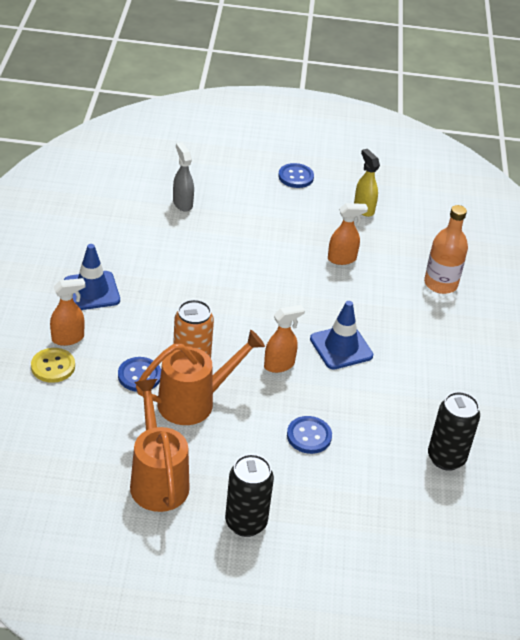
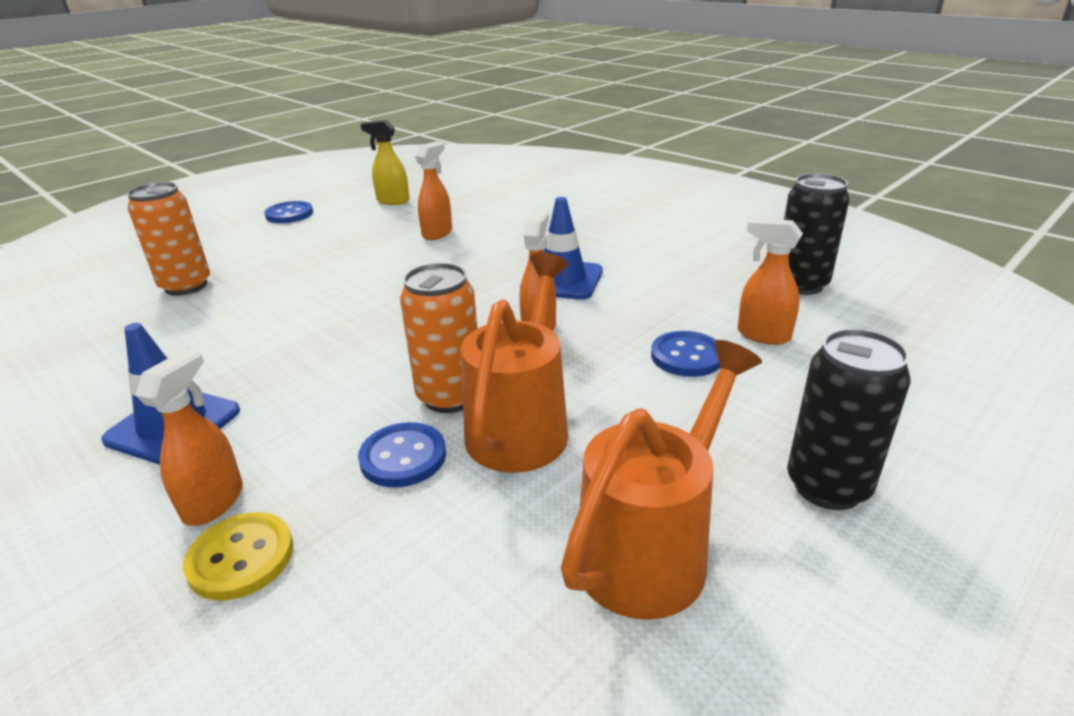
camera: 45 degrees left, 10 degrees down
orange watering can [130,379,190,512] -> orange watering can turned 105 degrees clockwise [561,340,762,620]
grey spray bottle [173,142,194,212] -> orange can [127,182,210,296]
orange bottle [424,205,468,294] -> none
none -> orange spray bottle [738,218,803,345]

